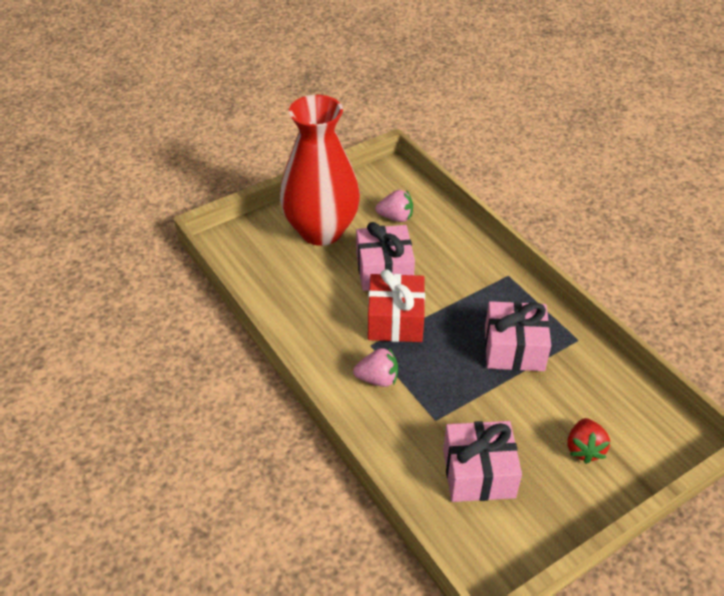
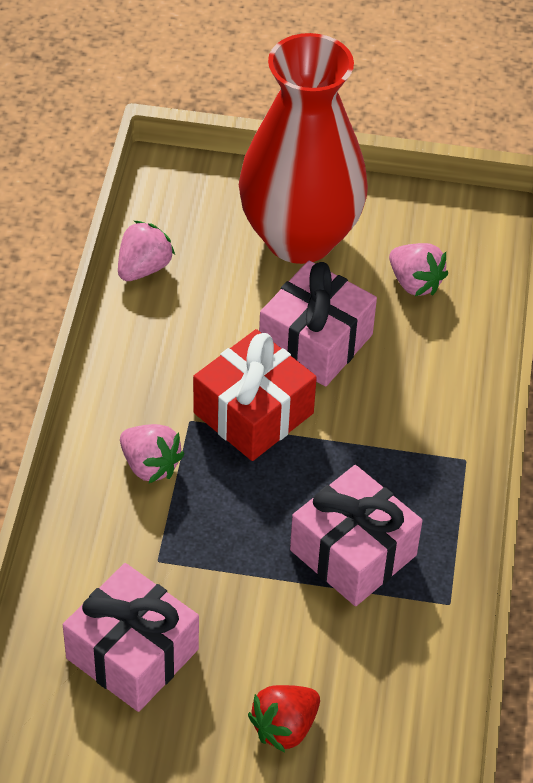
camera: 40 degrees right, 5 degrees up
none -> pink strawberry [118,221,175,281]

